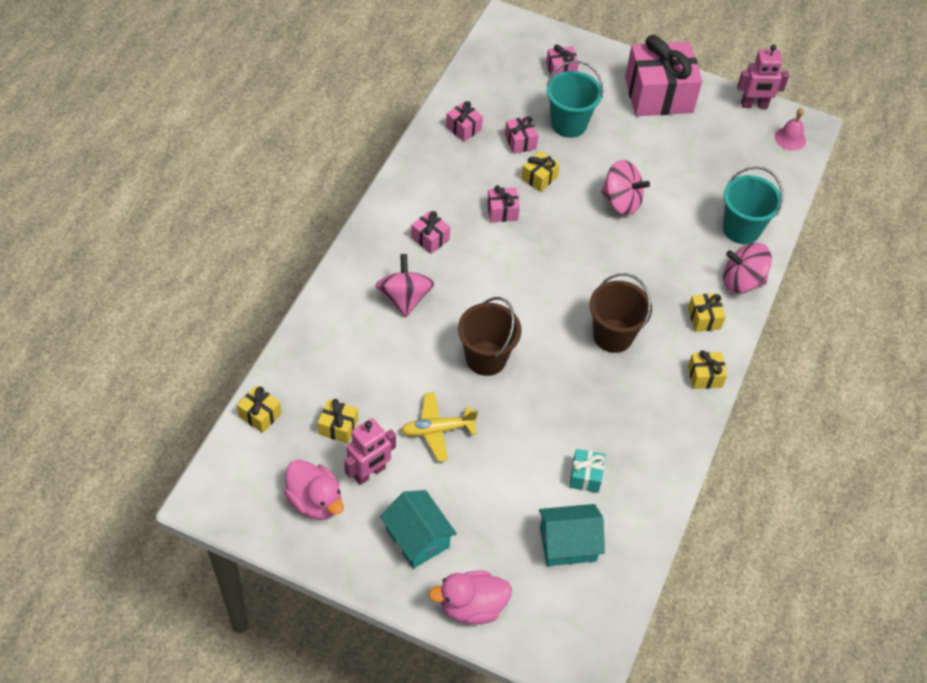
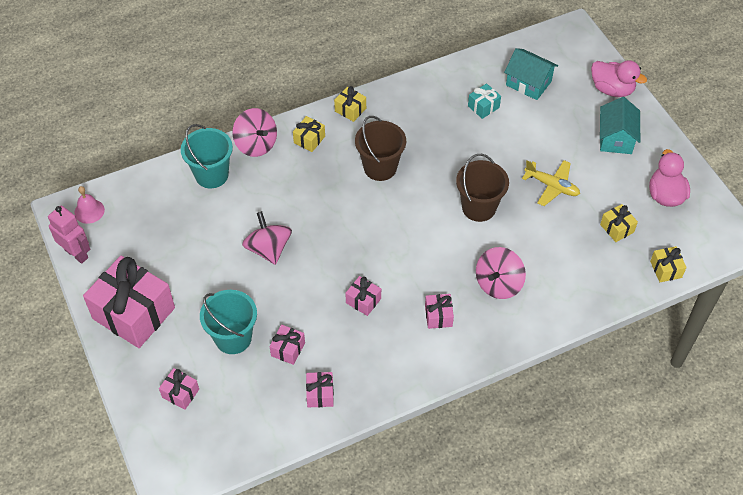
camera: 135 degrees left, 0 degrees up
pink robot [344,418,396,485] -> none
yellow gift [521,151,560,192] -> none

